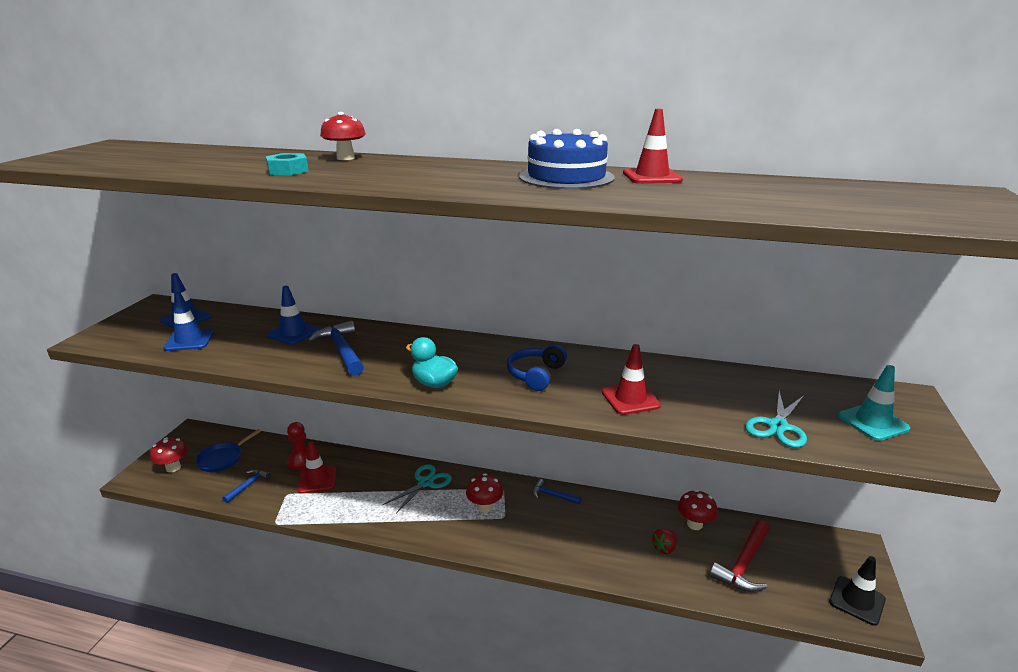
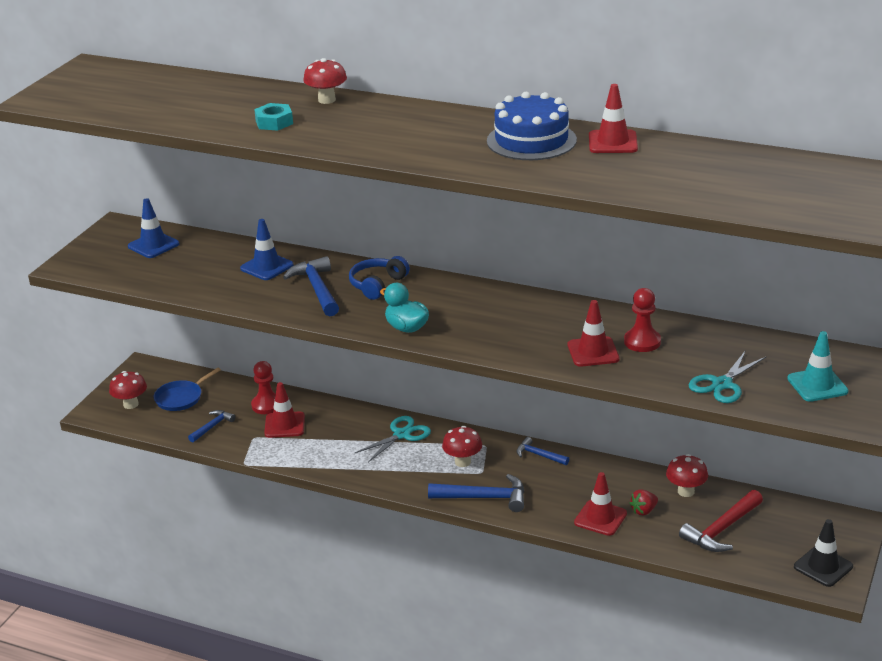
camera: 10 degrees right, 5 degrees up
blue traffic cone [163,292,214,351] -> none
blue headphones [507,344,567,391] -> blue headphones moved to [349,256,410,300]
none -> blue hammer [428,474,525,512]
none -> red traffic cone [574,472,627,536]
none -> red pawn [624,288,661,352]

